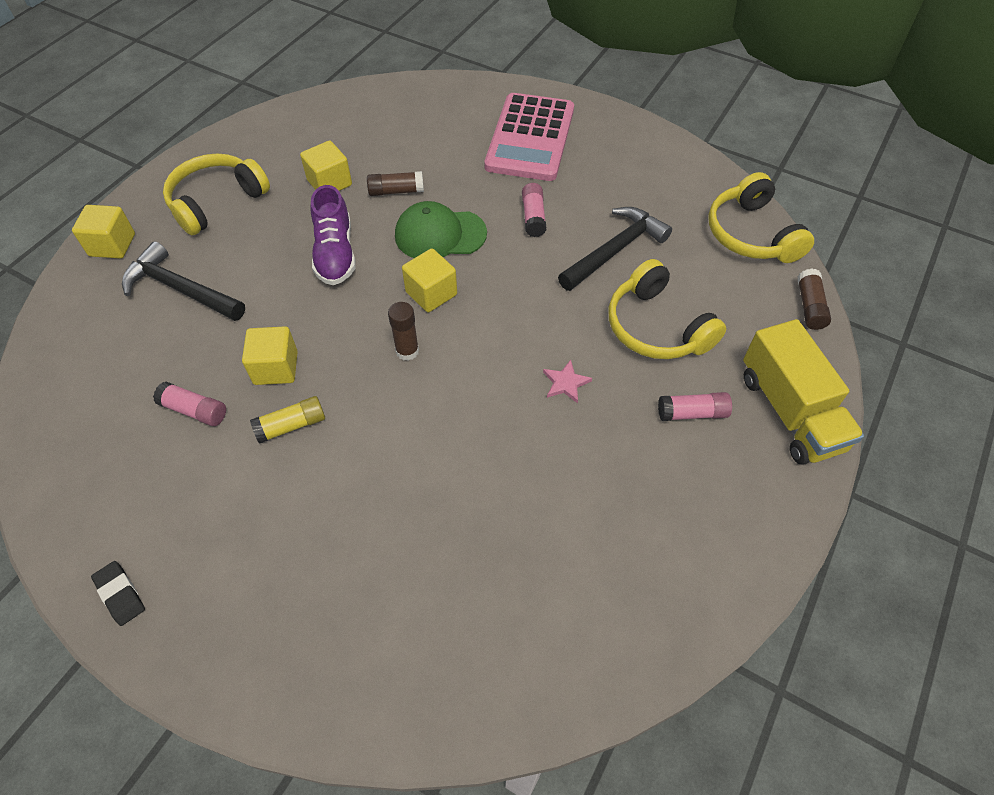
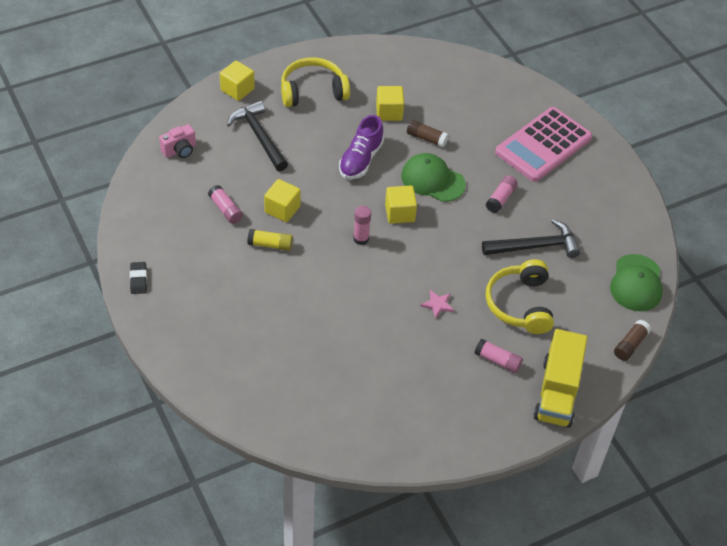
camera: 30 degrees right, 5 degrees down
brown glue stick [388,302,419,361] -> pink glue stick [353,206,371,245]
yellow headphones [708,172,814,263] -> green cap [610,254,663,311]
none -> pink camera [159,124,196,158]

